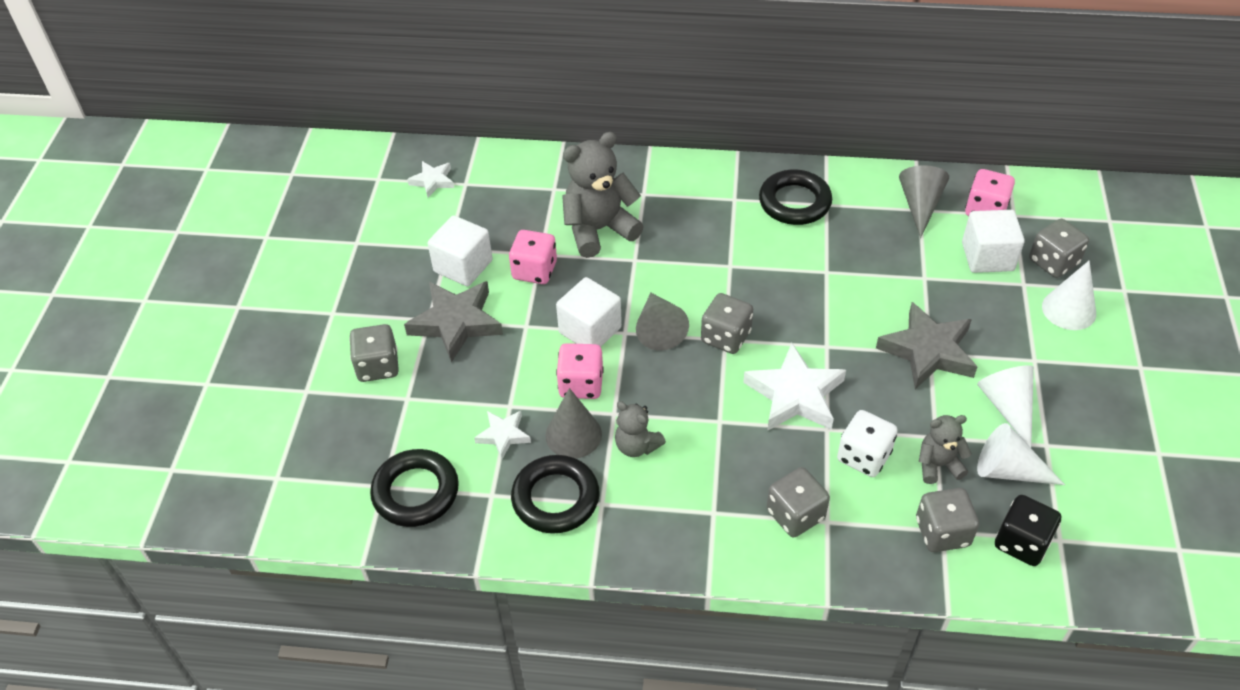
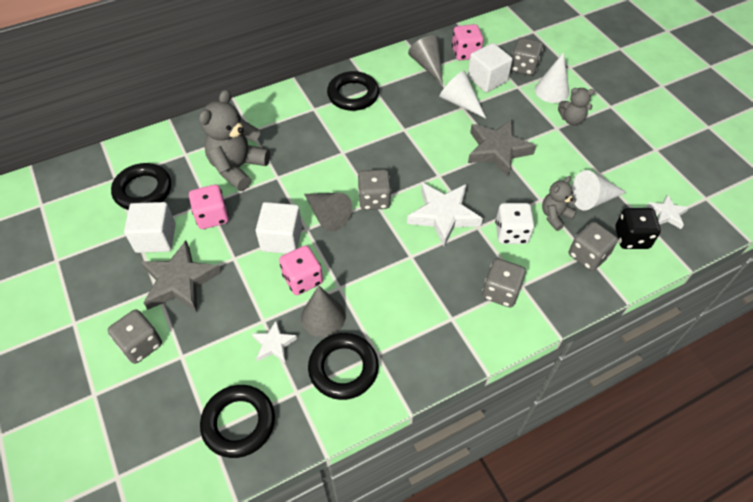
camera: 35 degrees left, 5 degrees up
white star [407,161,454,198] -> white star moved to [646,194,689,229]
grey teddy bear [615,401,666,457] -> grey teddy bear moved to [558,88,595,125]
white cone [977,365,1034,448] -> white cone moved to [439,70,486,118]
none -> black ring [111,163,171,210]

